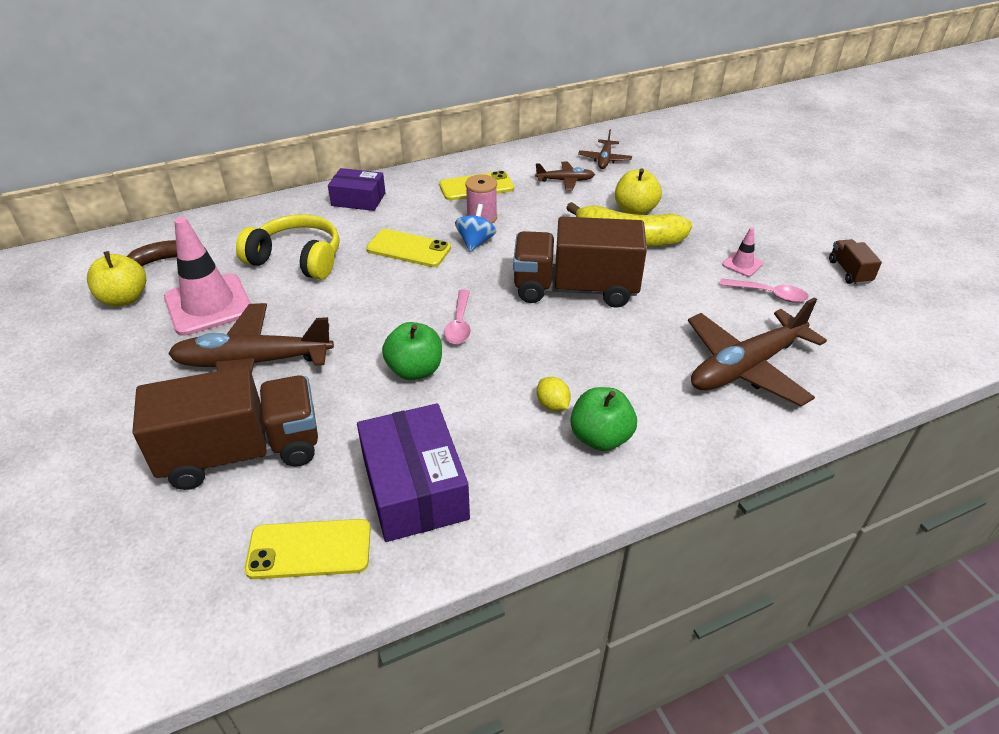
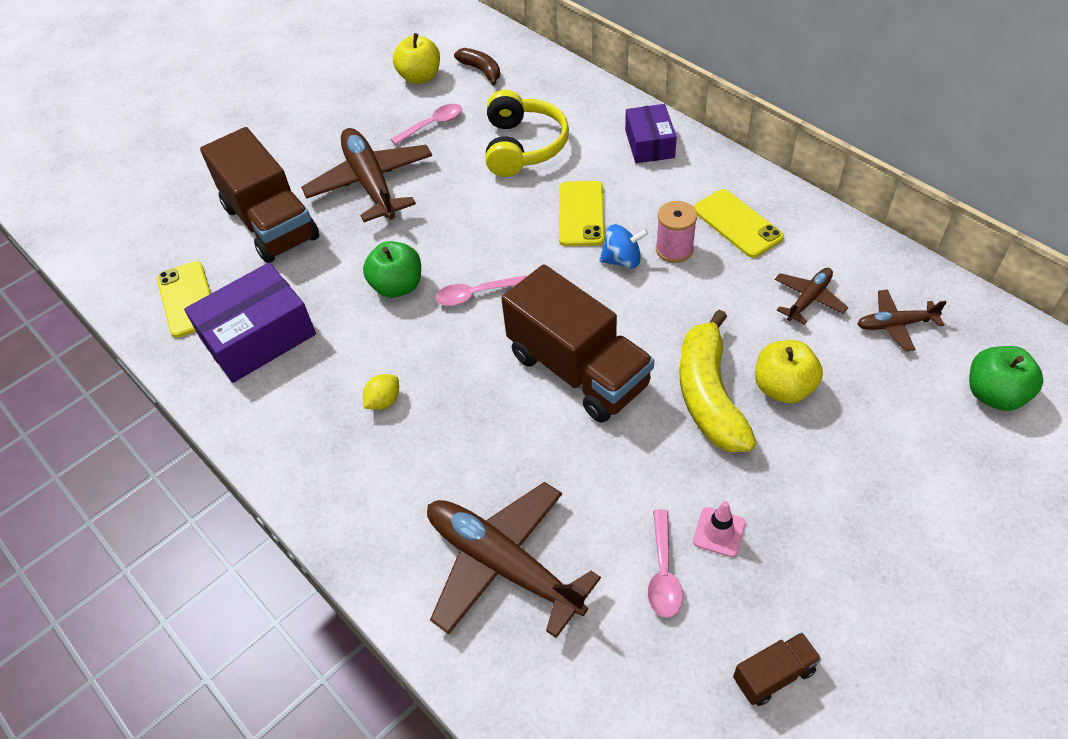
camera: 75 degrees right, 10 degrees up
pink traffic cone [164,217,251,336] -> pink spoon [391,104,462,145]
brown truck [513,217,647,308] -> brown truck turned 150 degrees clockwise [501,264,654,423]
brown plane [535,162,595,190] -> brown plane turned 120 degrees counterclockwise [775,268,848,325]
green apple [570,387,637,451] -> green apple moved to [969,346,1043,411]

